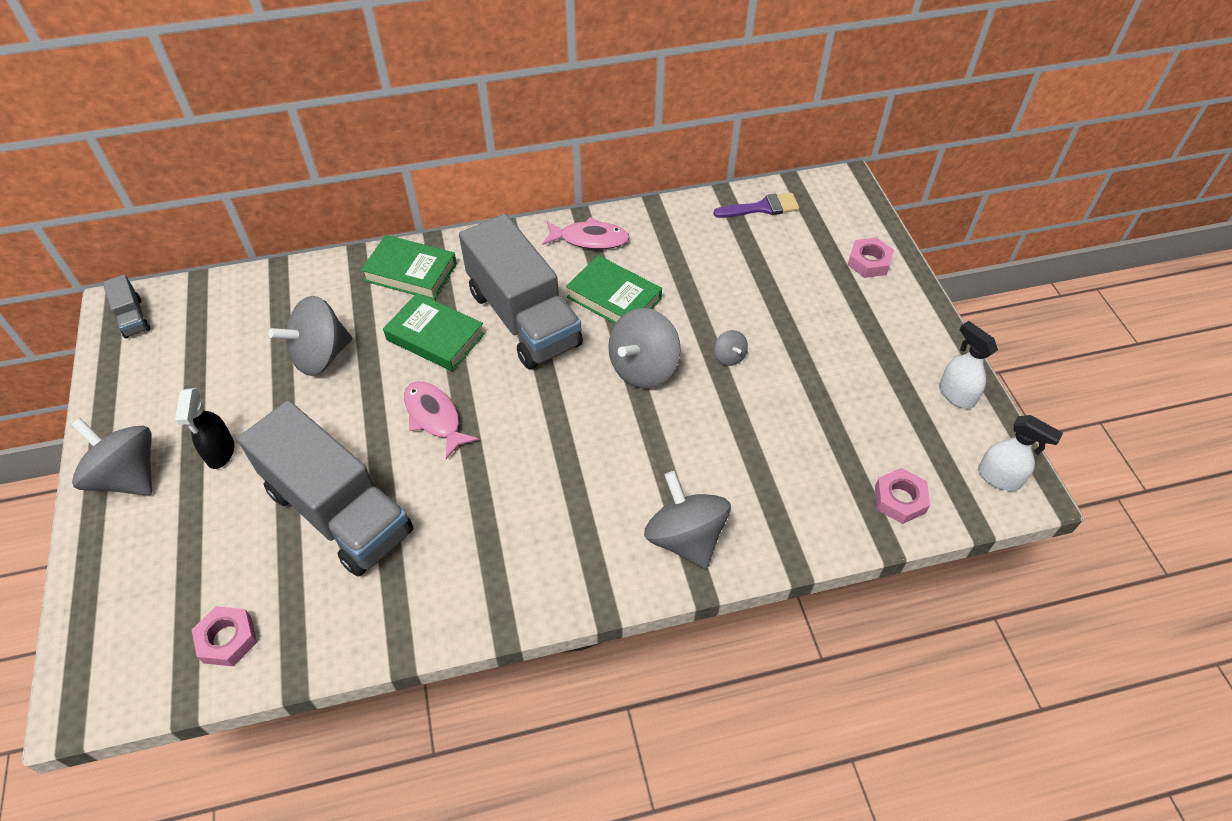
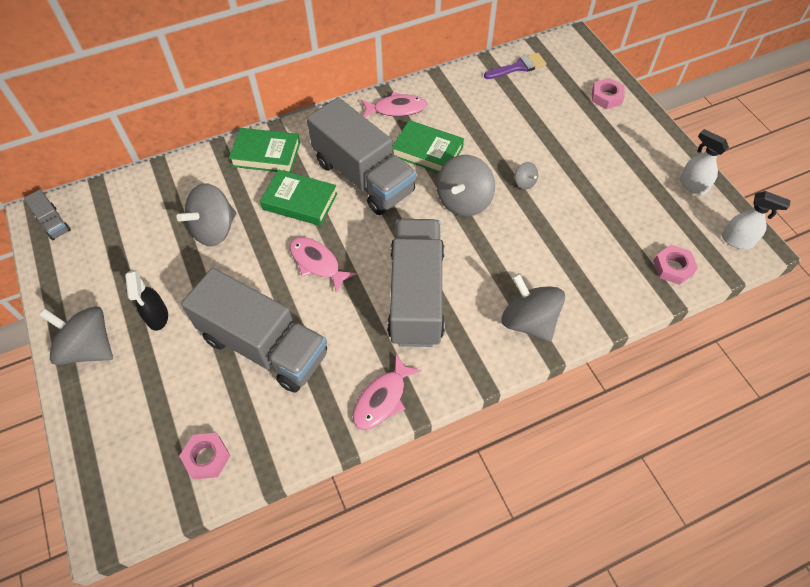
camera: 10 degrees left, 5 degrees up
none -> pink fish [353,355,422,430]
none -> grey truck [387,219,445,347]

